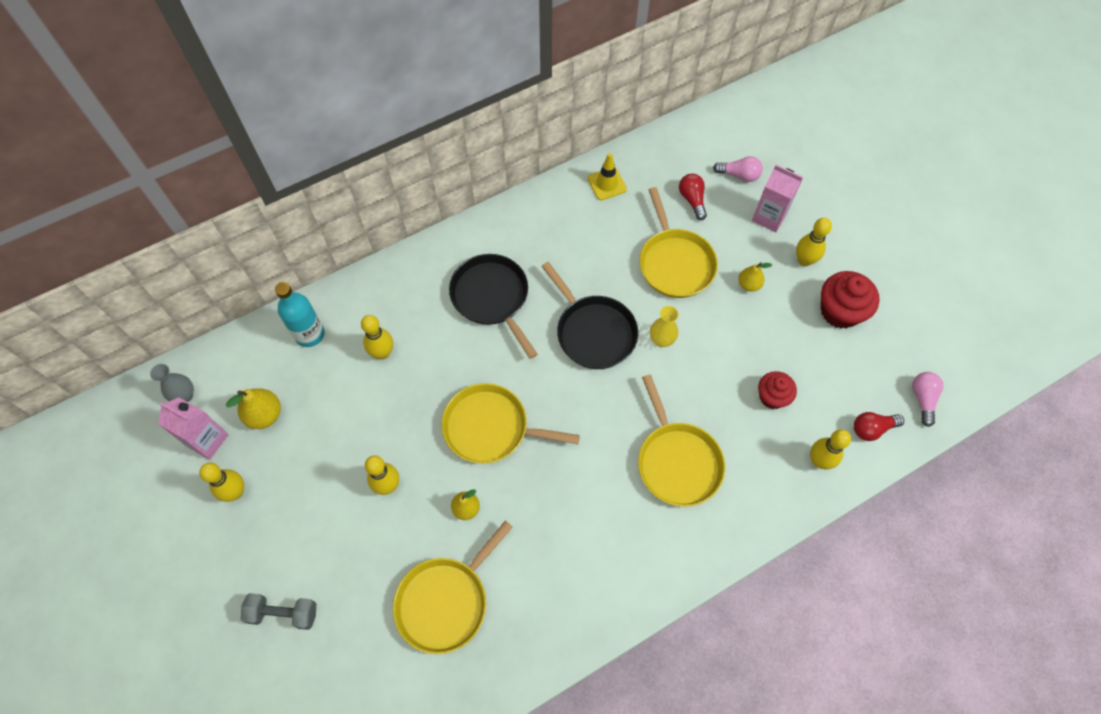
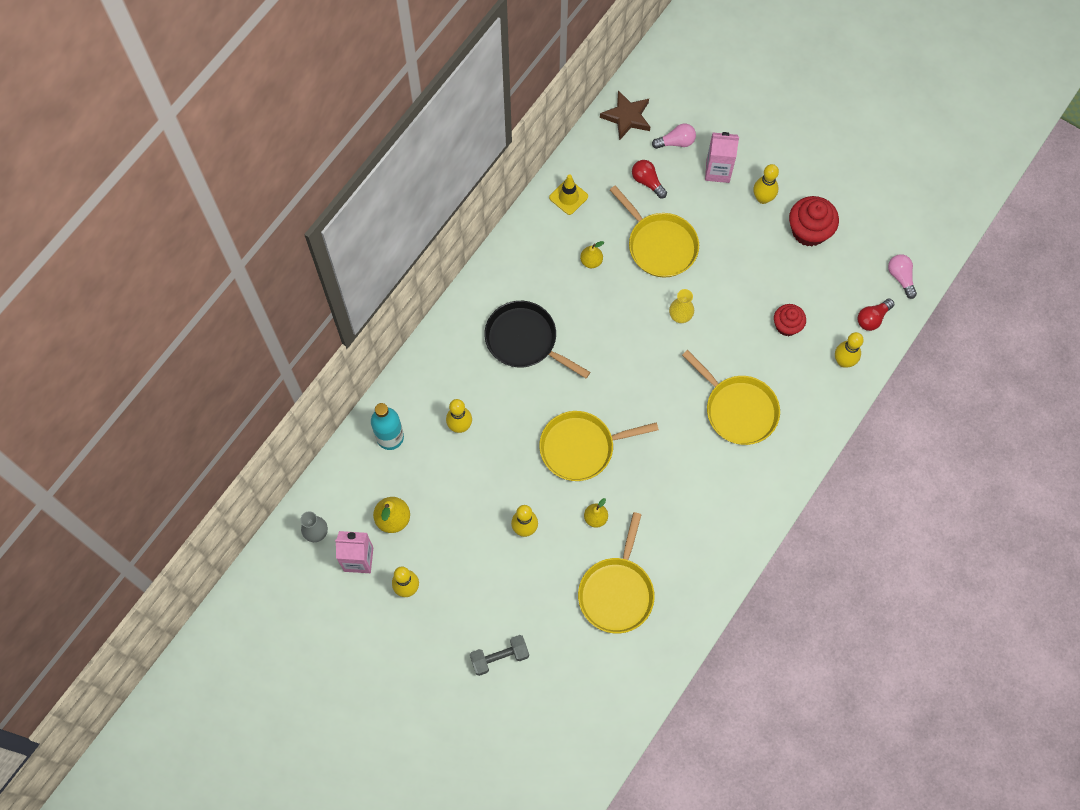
camera: 25 degrees left, 5 degrees up
black pan [541,262,638,369] -> none
yellow pear [739,262,772,292] -> yellow pear moved to [580,241,604,268]
none -> brown star [600,90,650,141]

